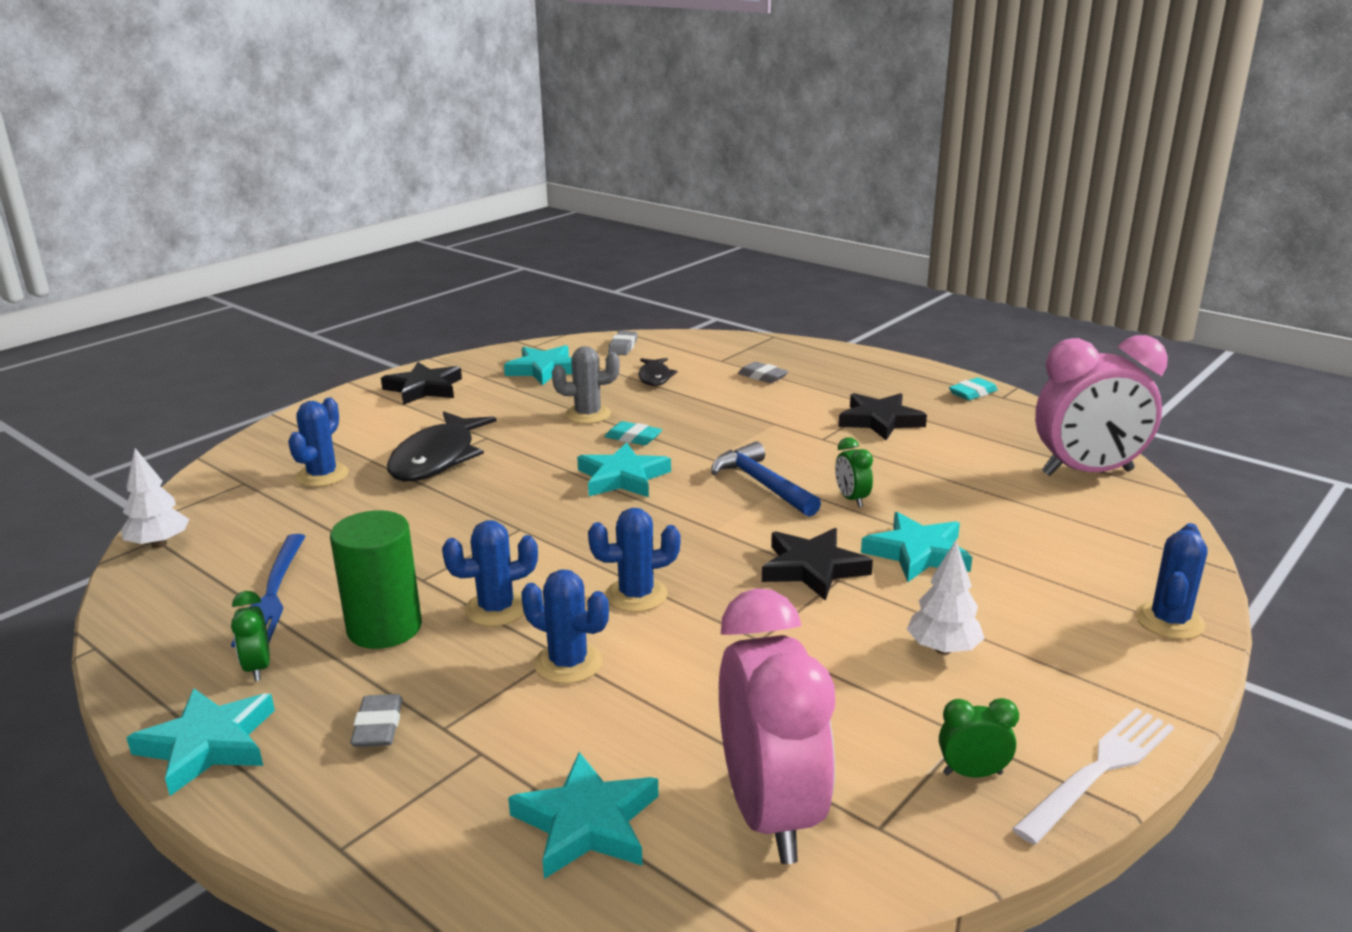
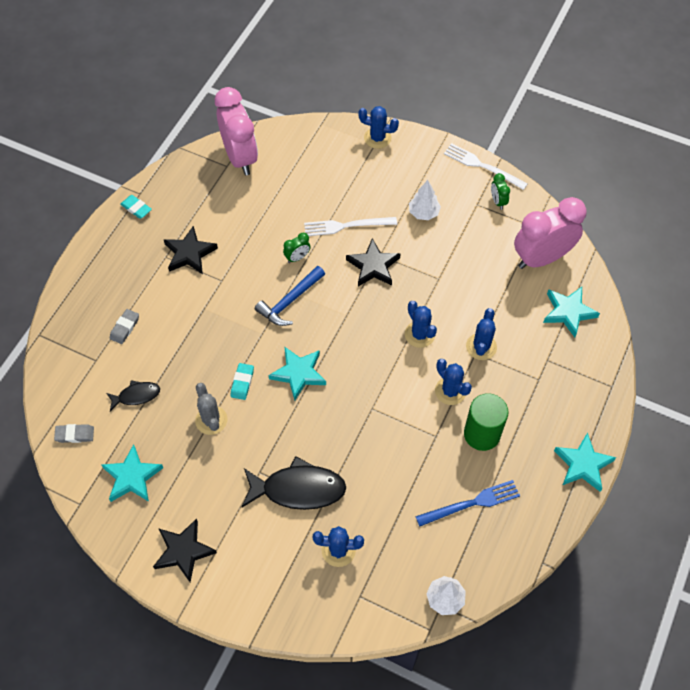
camera: 105 degrees left, 35 degrees up
green clock [231,591,270,681] -> none
grey eraser [350,694,403,747] -> none
turquoise star [861,512,972,582] -> white fork [304,217,397,236]

